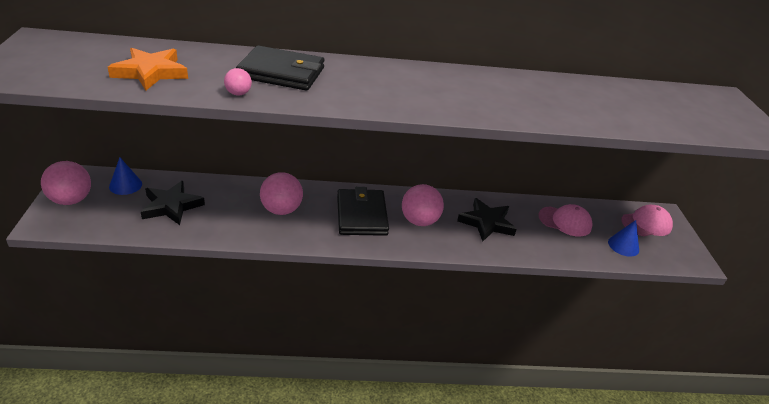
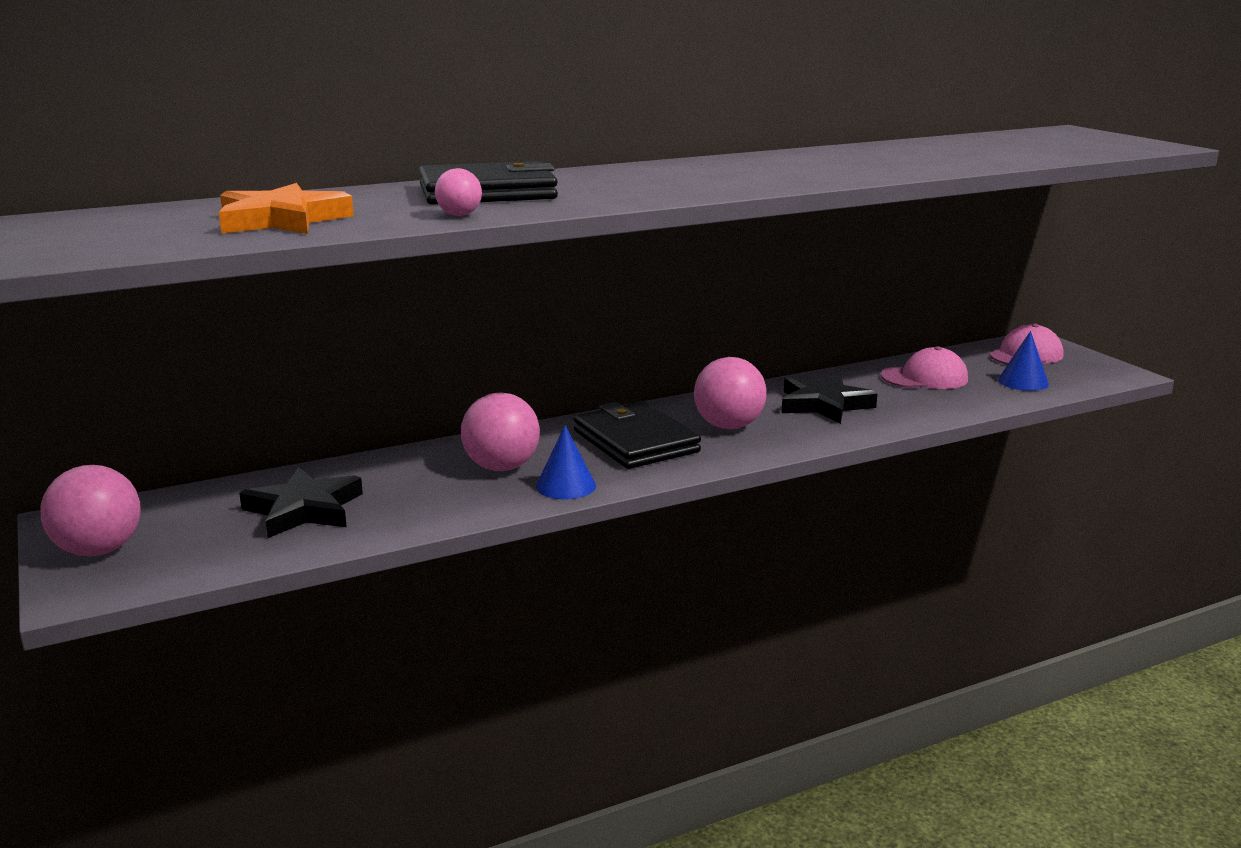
camera: 20 degrees left, 15 degrees down
blue cone [109,158,142,195] -> blue cone moved to [536,425,596,499]

